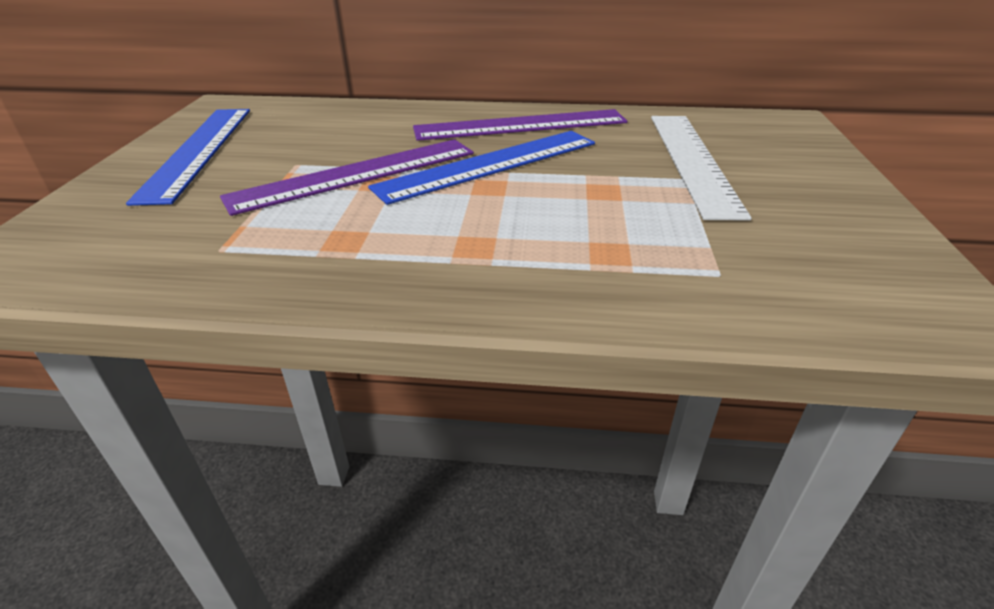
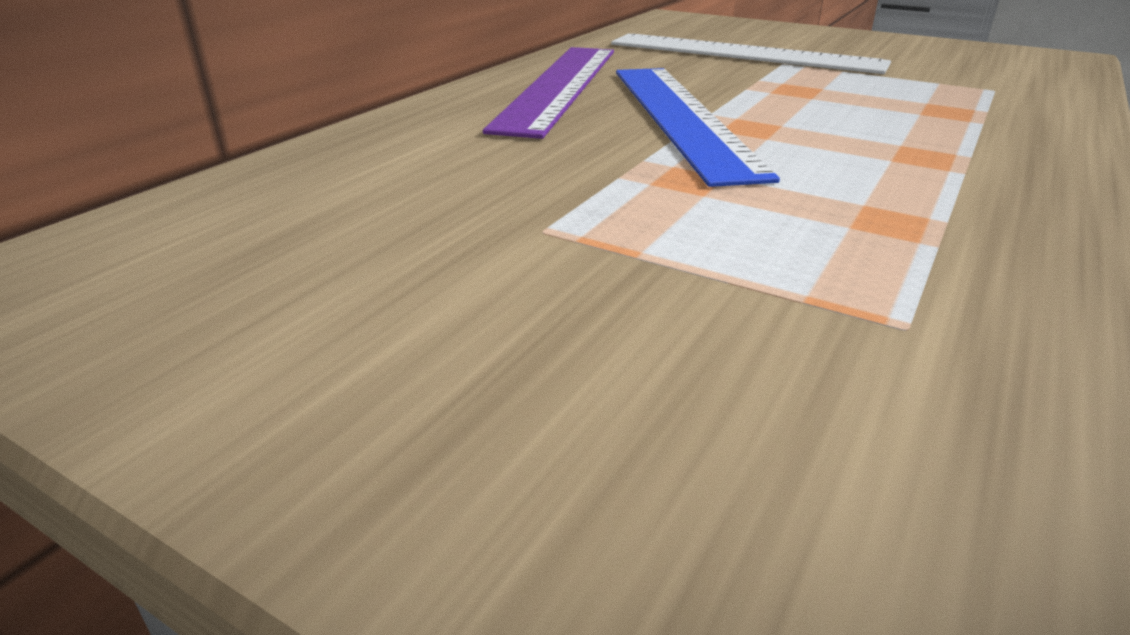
camera: 65 degrees left, 5 degrees down
blue ruler [126,109,250,206] -> none
purple ruler [220,139,474,216] -> none

